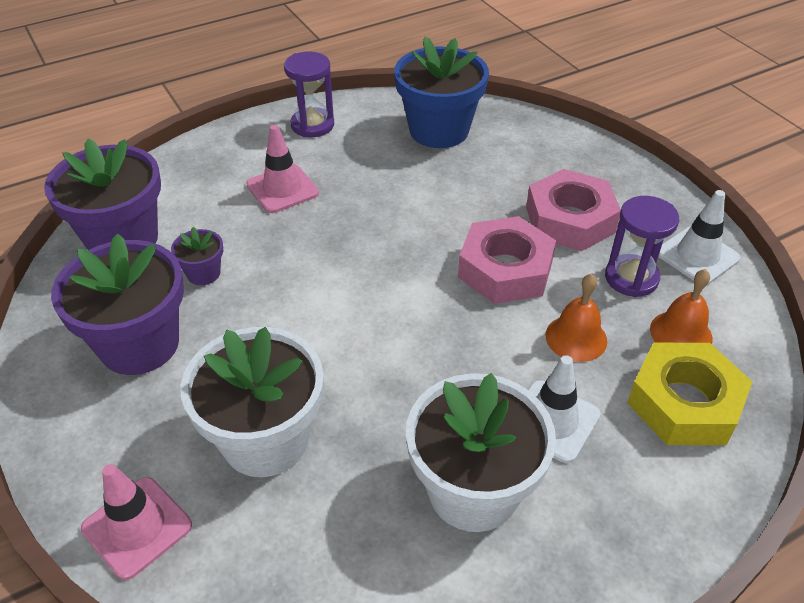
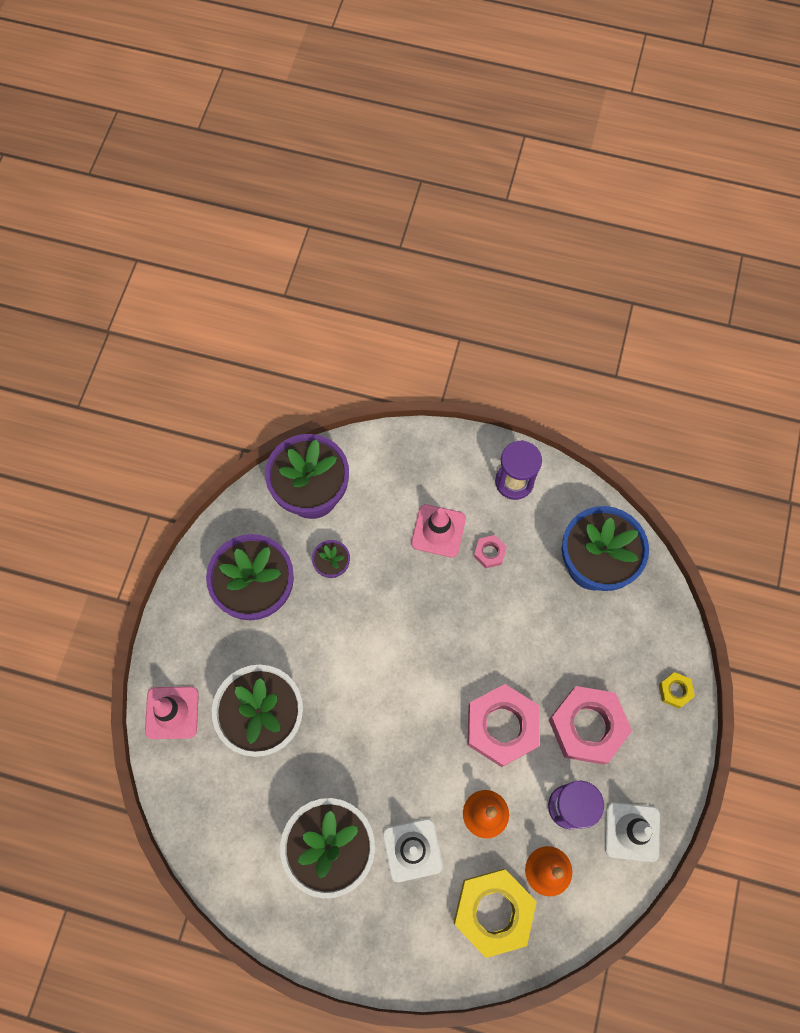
camera: 45 degrees right, 25 degrees up
none -> pink nut [474,535,507,569]
none -> yellow nut [659,672,695,708]

